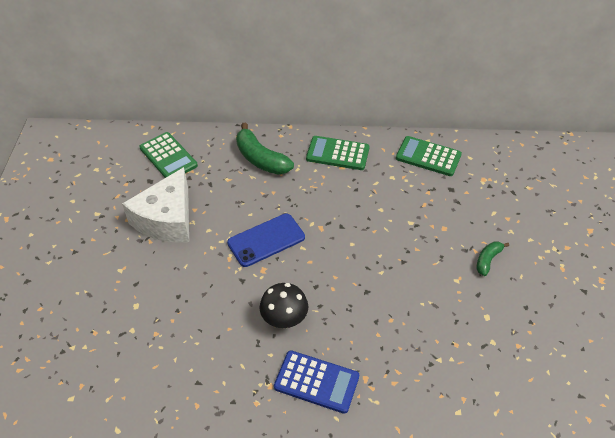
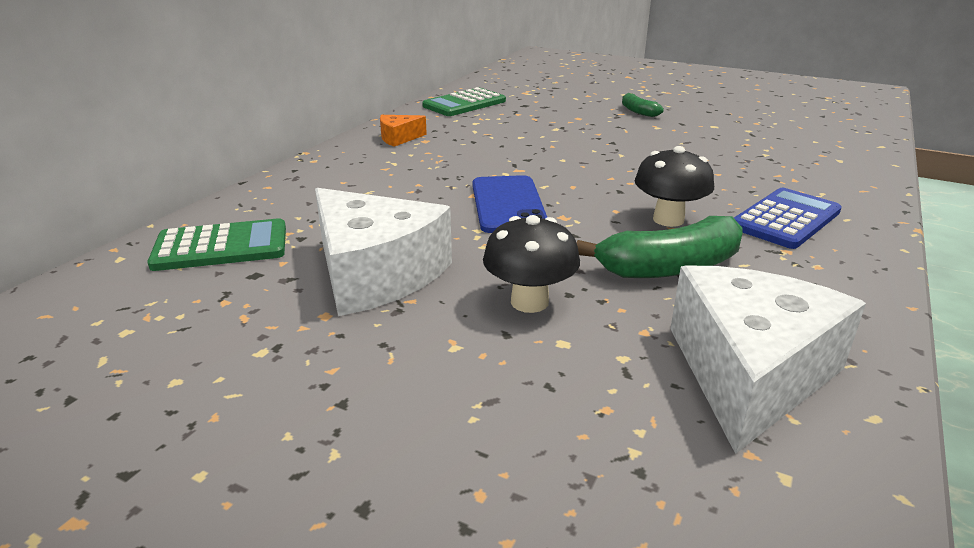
camera: 65 degrees left, 20 degrees down
green banana [236,123,294,175] -> green banana moved to [576,216,743,278]
green calculator [306,136,370,170] -> orange cheese [380,115,427,147]
none -> black mushroom [483,215,580,313]
none -> white cheese [670,265,866,454]

